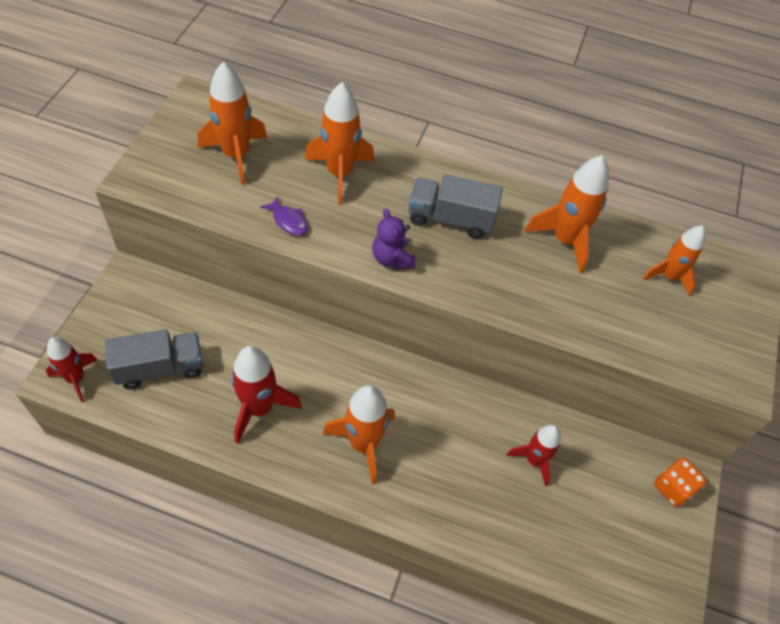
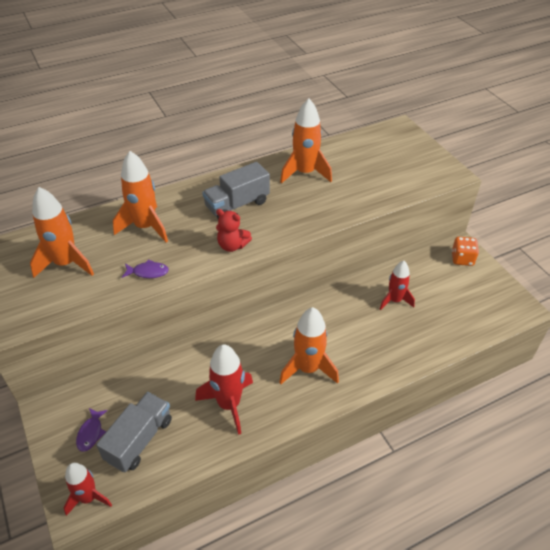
camera: 40 degrees left, 10 degrees down
purple teddy bear [372,209,416,269] -> red teddy bear [216,209,252,252]
orange rocket [643,226,706,296] -> none
none -> purple fish [76,408,108,452]

